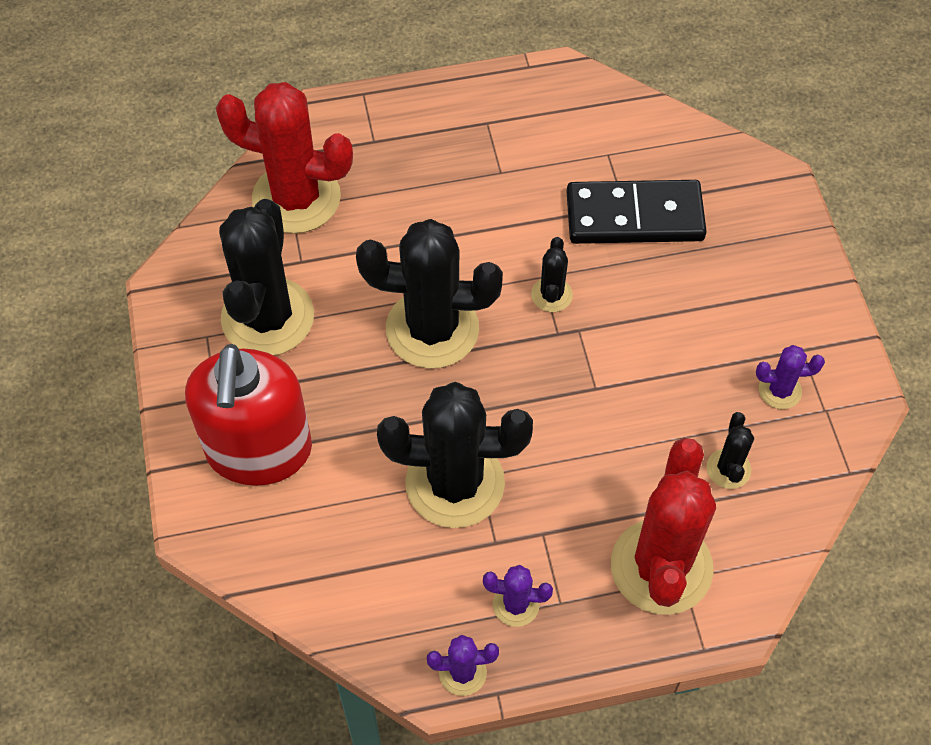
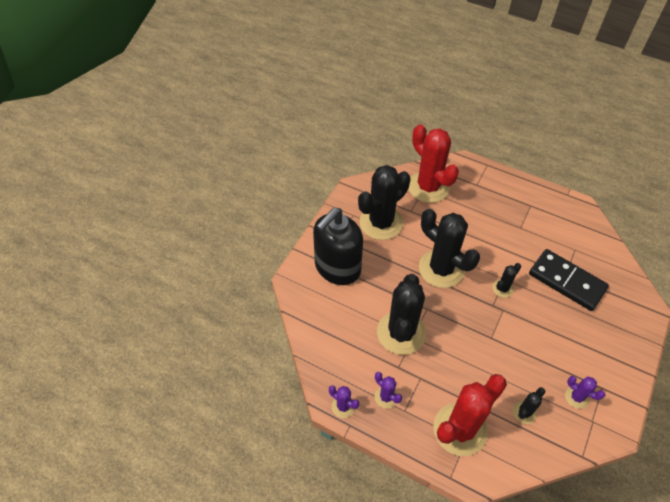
camera: 40 degrees right, 5 degrees down
red soap dispenser [185,344,312,486] -> black soap dispenser [313,208,363,285]
black cactus [377,382,533,528] -> black cactus turned 60 degrees clockwise [377,274,426,355]

